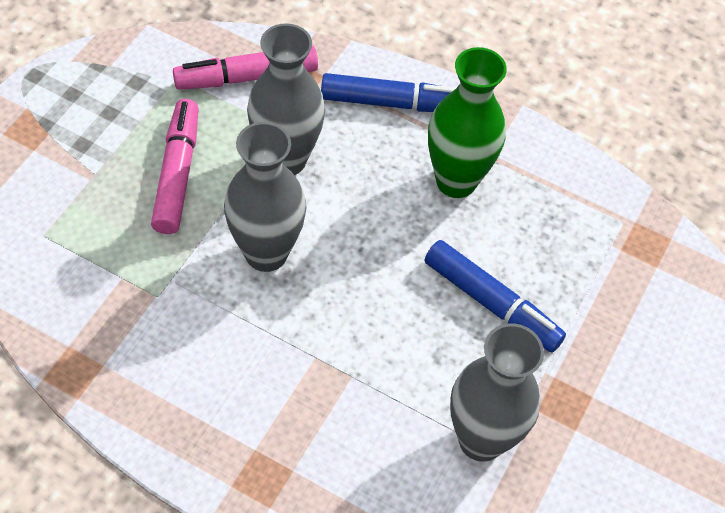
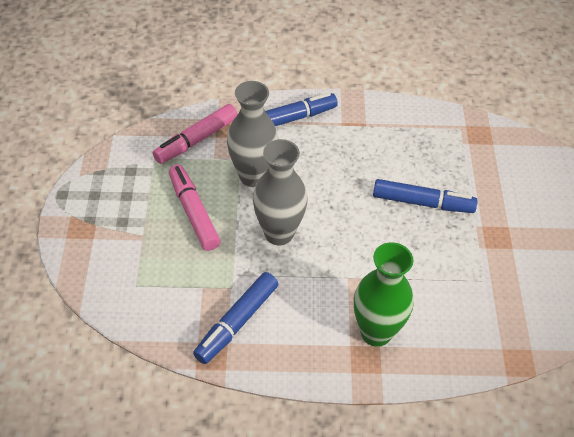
camera: 25 degrees left, 5 degrees down
green vase [428,47,507,198] -> green vase moved to [354,242,414,347]
grey vase [450,323,544,462] -> none
none -> blue marker [193,272,278,364]

